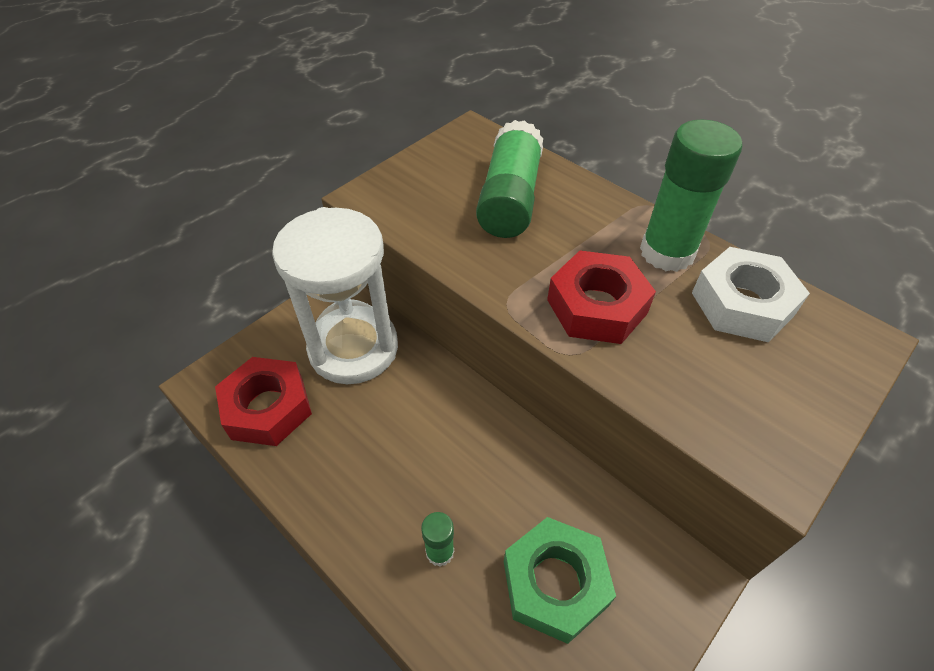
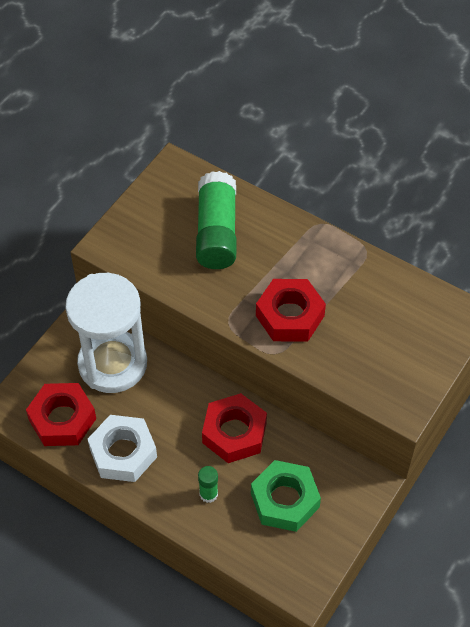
camera: 10 degrees left, 5 degrees up
green glue stick [640,119,742,272] -> none
white nut [692,247,810,342] -> white nut moved to [88,415,157,482]
none -> red nut [202,393,267,463]

